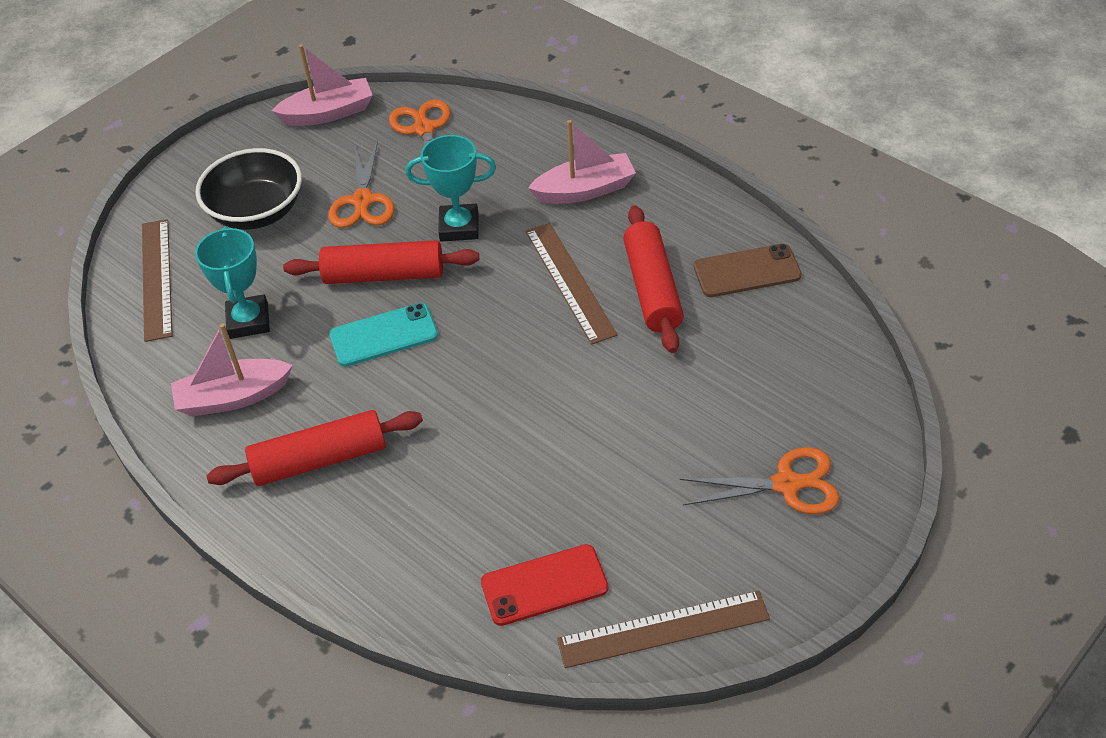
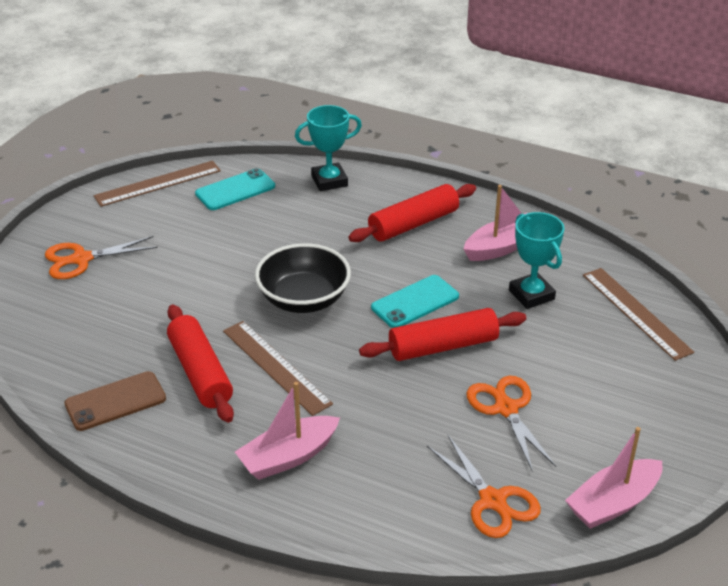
camera: 160 degrees right, 10 degrees down
black bowl [195,148,302,230] -> black bowl moved to [255,243,351,313]
turquoise trophy [406,135,496,242] -> turquoise trophy moved to [295,105,362,191]
red phone [481,544,609,626] -> turquoise phone [195,168,275,210]

